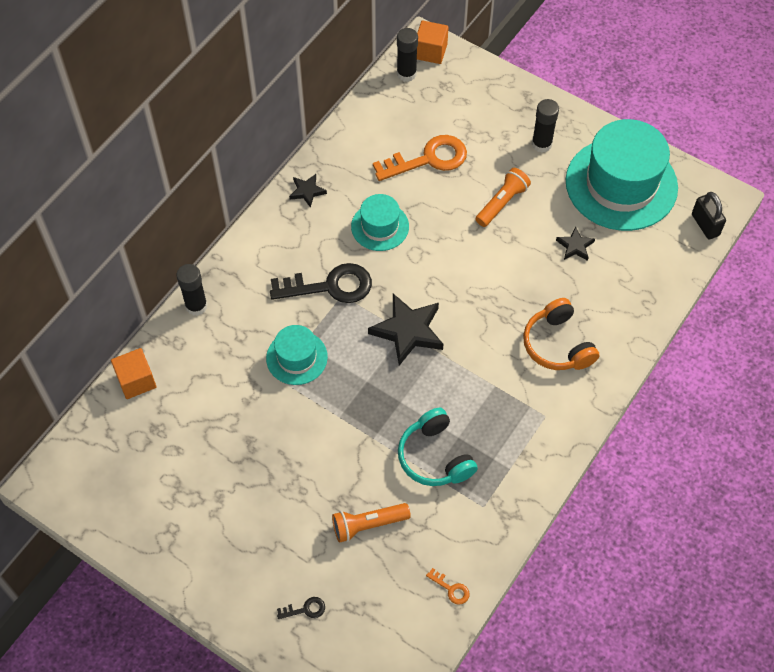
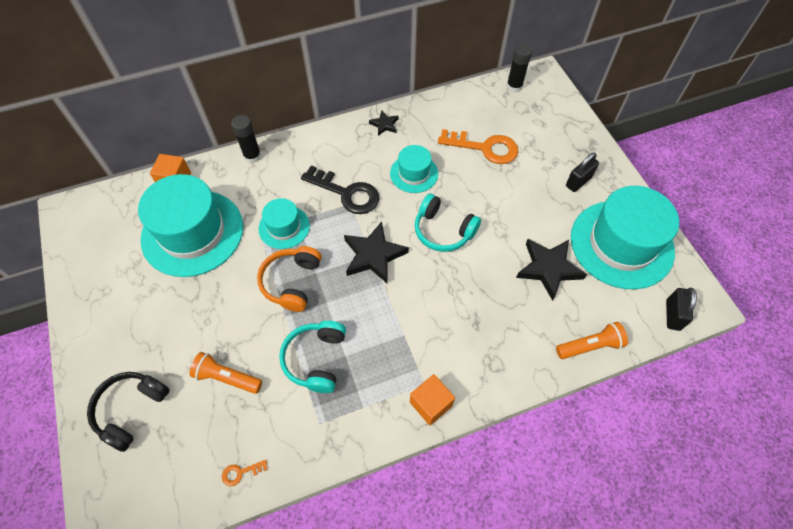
camera: 35 degrees right, 0 degrees up
black key [277,597,325,619] -> black headphones [87,372,170,452]
orange cube [417,20,448,64] -> orange cube moved to [410,374,455,425]
orange key [426,568,469,605] -> orange key turned 90 degrees clockwise [222,460,268,486]
orange flashlight [476,168,531,227] -> orange flashlight moved to [556,322,628,359]
orange headphones [523,298,599,370] -> orange headphones moved to [257,246,321,312]
black glue stick [532,99,559,153] -> black padlock [566,152,599,192]
black star [556,226,595,261] -> black star [516,239,587,301], size x1.91
none -> turquoise hat [138,174,243,277]
none -> turquoise headphones [415,193,481,252]

